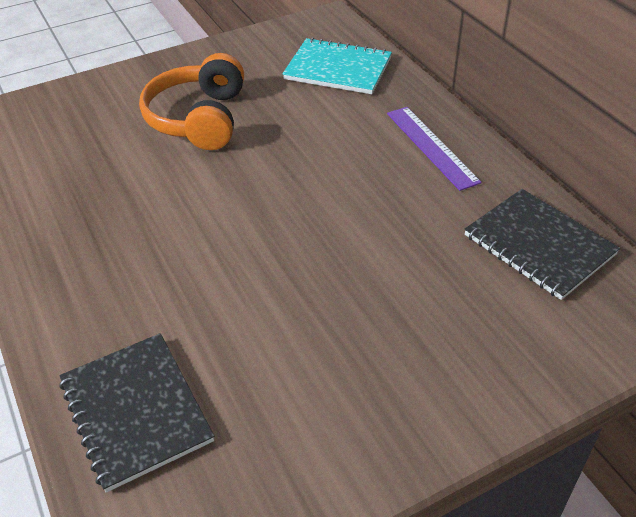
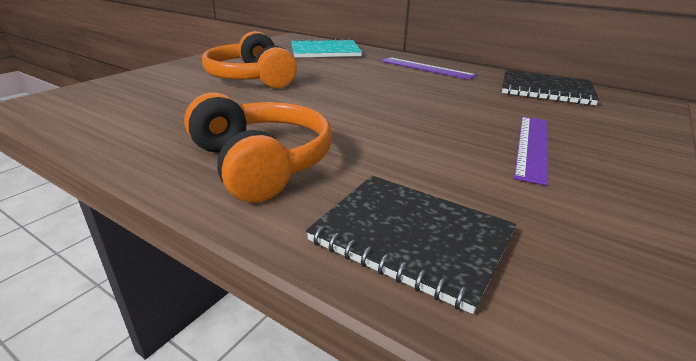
camera: 30 degrees left, 15 degrees down
none -> orange headphones [184,92,332,203]
none -> purple ruler [514,116,548,186]

